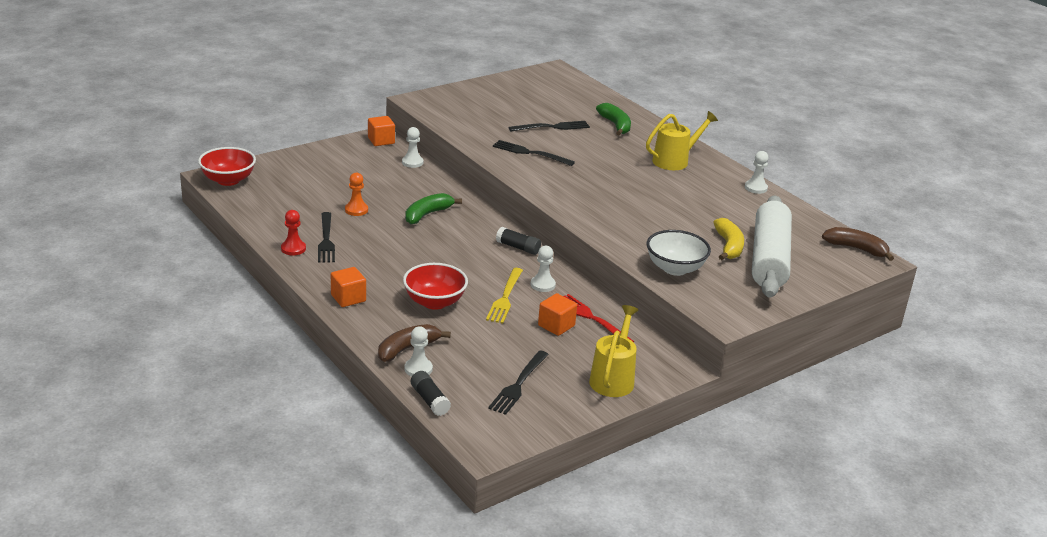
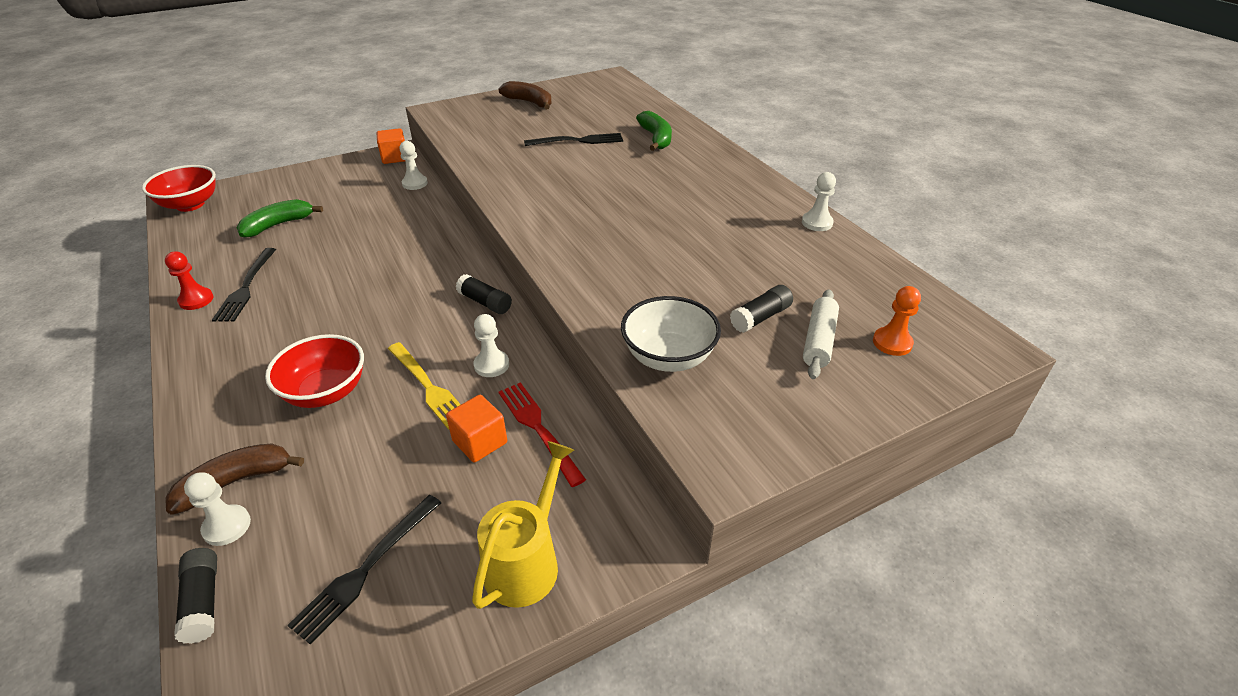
camera: 10 degrees right, 10 degrees up
orange cube [331,267,366,307] -> none
orange pawn [345,173,368,216] -> orange pawn moved to [873,286,921,356]
green banana [405,193,462,224] -> green banana moved to [237,199,323,238]
yellow fork [486,268,523,324] -> yellow fork turned 60 degrees counterclockwise [388,342,461,430]
black fork [493,140,575,166] -> none
yellow watering can [646,111,718,170] -> none
yellow banana [713,218,744,260] -> black glue stick [730,285,793,333]
white rolling pin [752,196,792,298] -> white rolling pin [803,289,839,379], size x0.47
brown banana [822,227,894,261] -> brown banana moved to [499,81,551,109]

